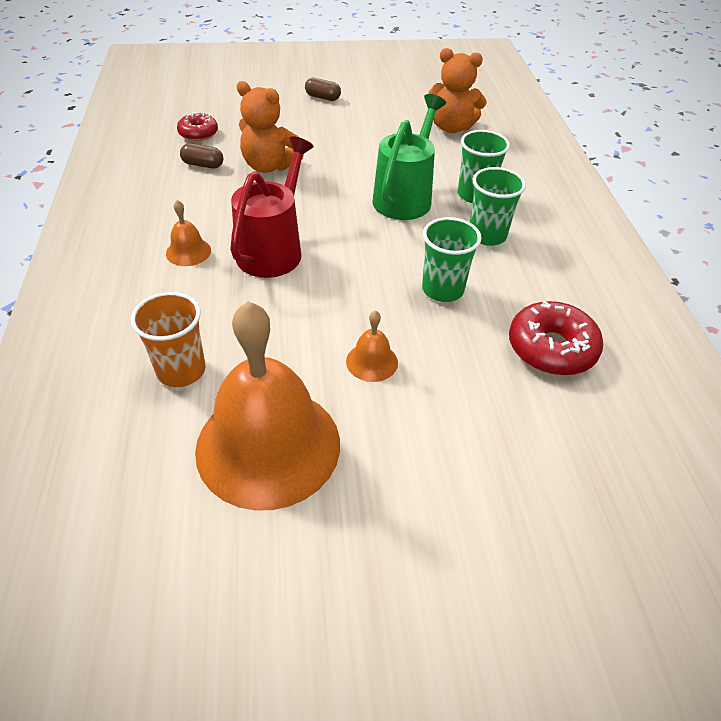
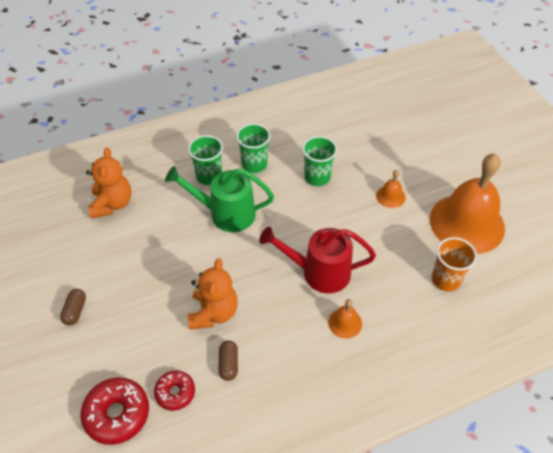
camera: 105 degrees left, 5 degrees up
red donut [509,301,603,376] -> red donut moved to [81,377,149,445]

